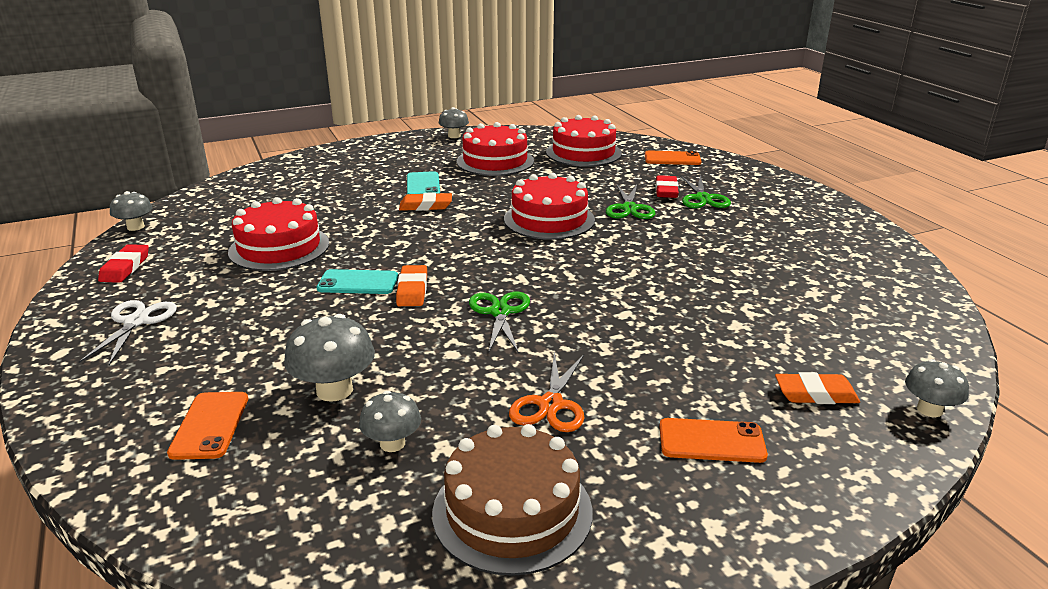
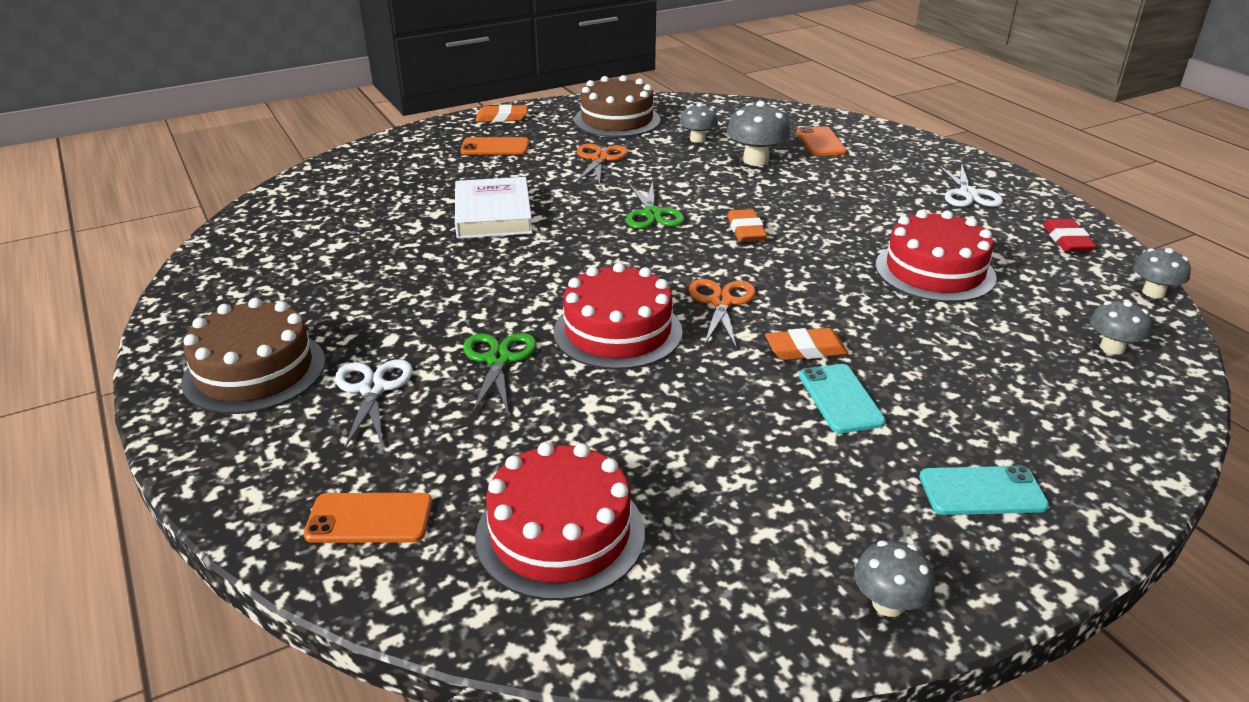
camera: 175 degrees right, 5 degrees up
turquoise phone [317,269,398,294] -> turquoise phone moved to [919,466,1049,515]
red cake [457,122,534,176] -> none
red eraser [655,175,679,198] -> none
green scissors [681,175,731,208] -> white scissors [335,359,413,450]
orange eraser [775,372,860,404] -> orange eraser moved to [476,104,528,122]
grey mushroom [905,359,969,417] -> grey mushroom moved to [1090,299,1152,355]
none -> brown cake [182,298,326,414]
none -> white book [455,177,533,239]
none -> orange scissors [689,279,756,349]

